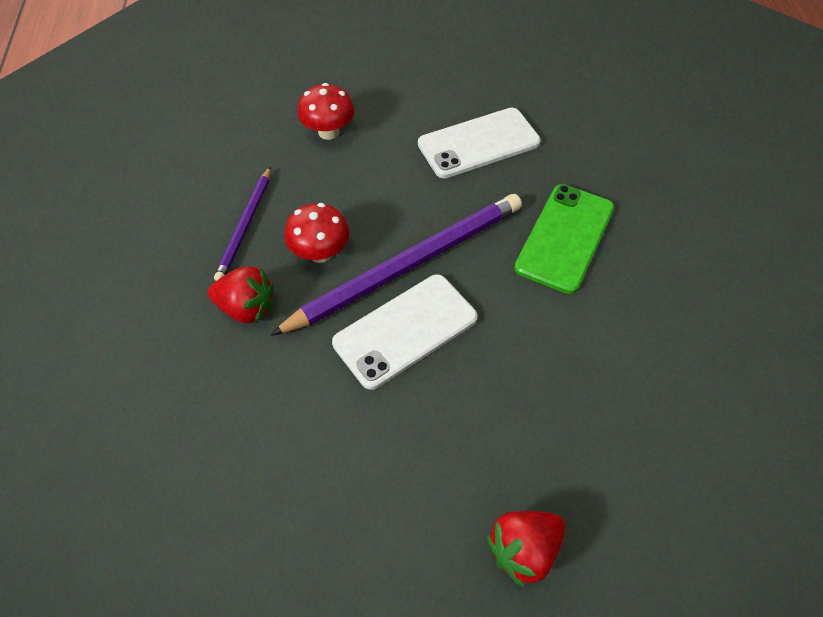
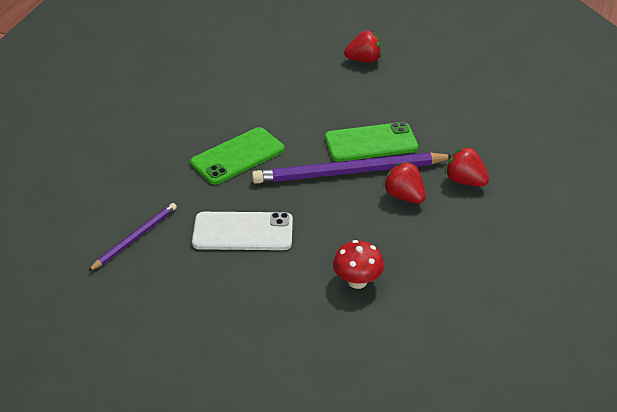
camera: 155 degrees left, 15 degrees down
purple pencil [214,166,271,281] -> purple pencil moved to [88,203,177,271]
red mushroom [285,203,349,263] -> red strawberry [383,162,426,204]
white phone [332,275,478,390] -> green phone [325,122,418,162]

